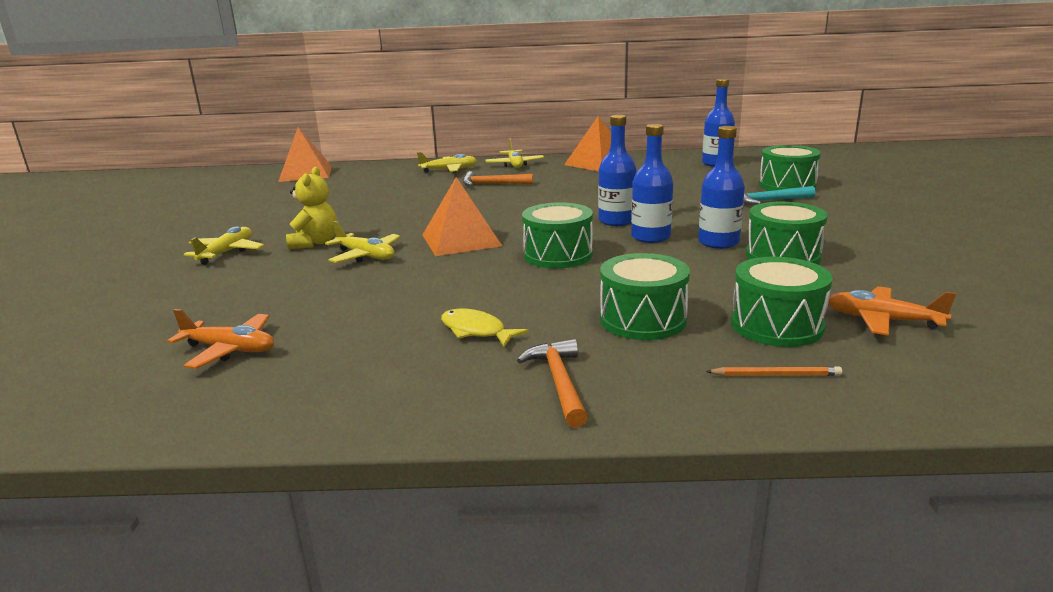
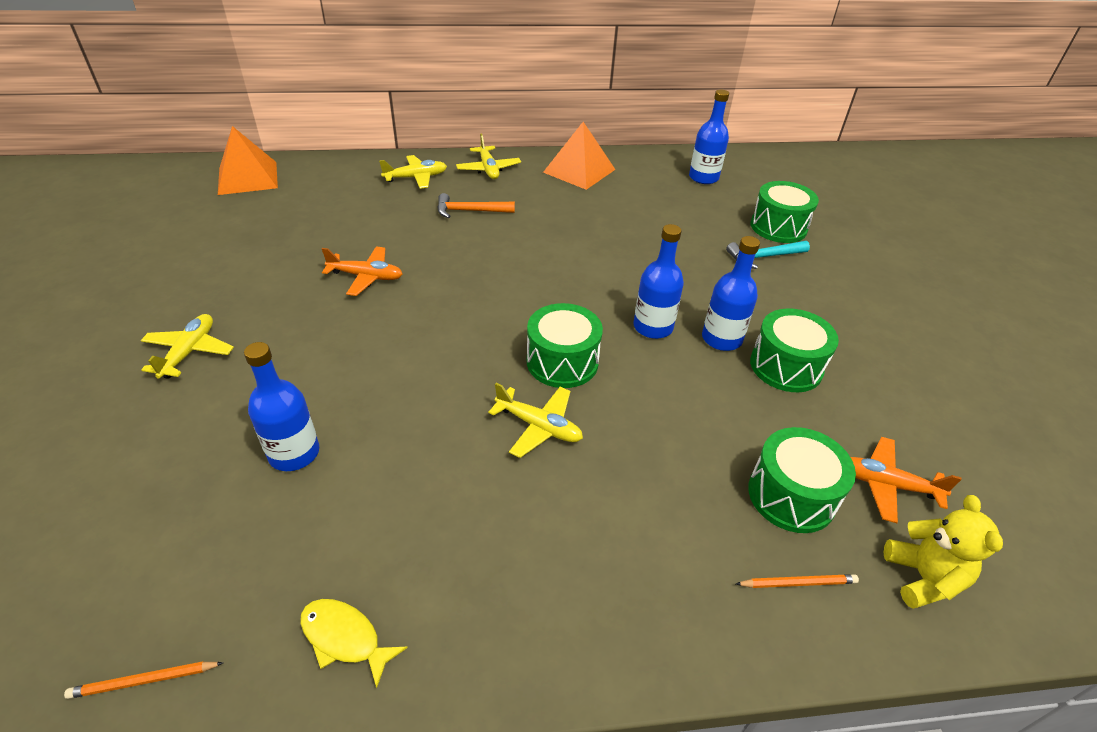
camera: 10 degrees left, 20 degrees up
orange plane [167,309,274,369] -> orange plane moved to [322,246,402,296]
yellow teddy bear [286,167,337,249] -> yellow teddy bear moved to [883,495,1003,609]
yellow plane [325,221,400,263] -> yellow plane moved to [488,383,583,458]
orange pyramid [422,177,502,256] -> none
yellow fish [441,308,529,347] -> yellow fish moved to [300,599,407,688]
orange hammer [517,339,588,428] -> none
blue bottle [598,115,636,226] -> blue bottle moved to [244,342,319,471]
green drum [600,253,690,340] -> none
none -> orange pencil [64,661,223,699]

